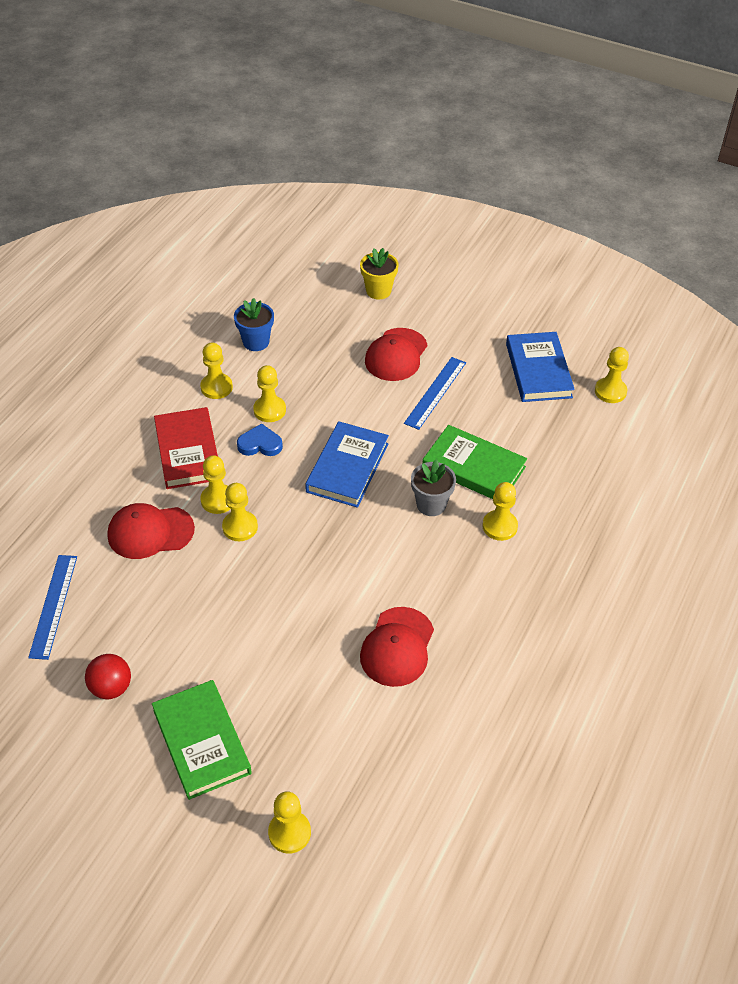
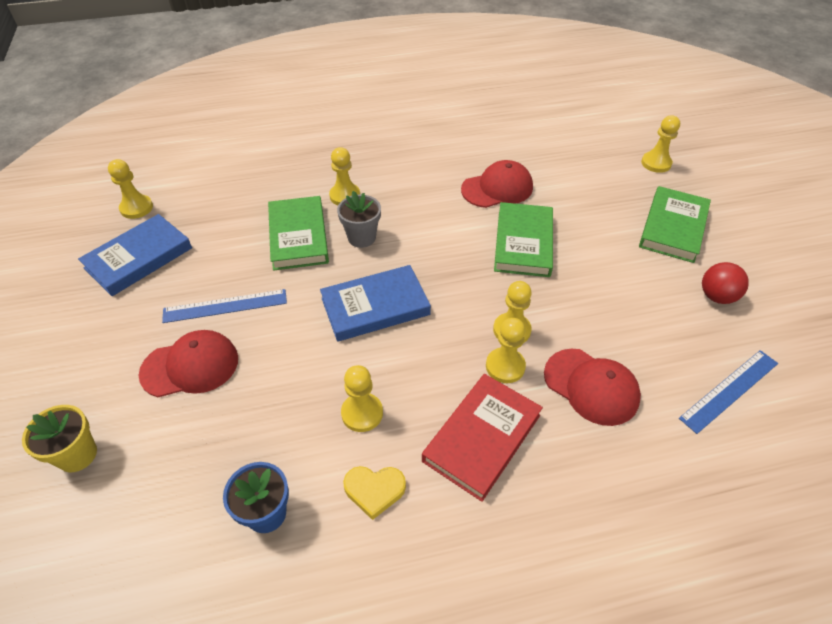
camera: 130 degrees left, 0 degrees up
yellow pawn [200,343,233,399] -> yellow heart [343,466,406,520]
blue heart [237,423,283,456] -> none
none -> green book [494,202,553,277]

